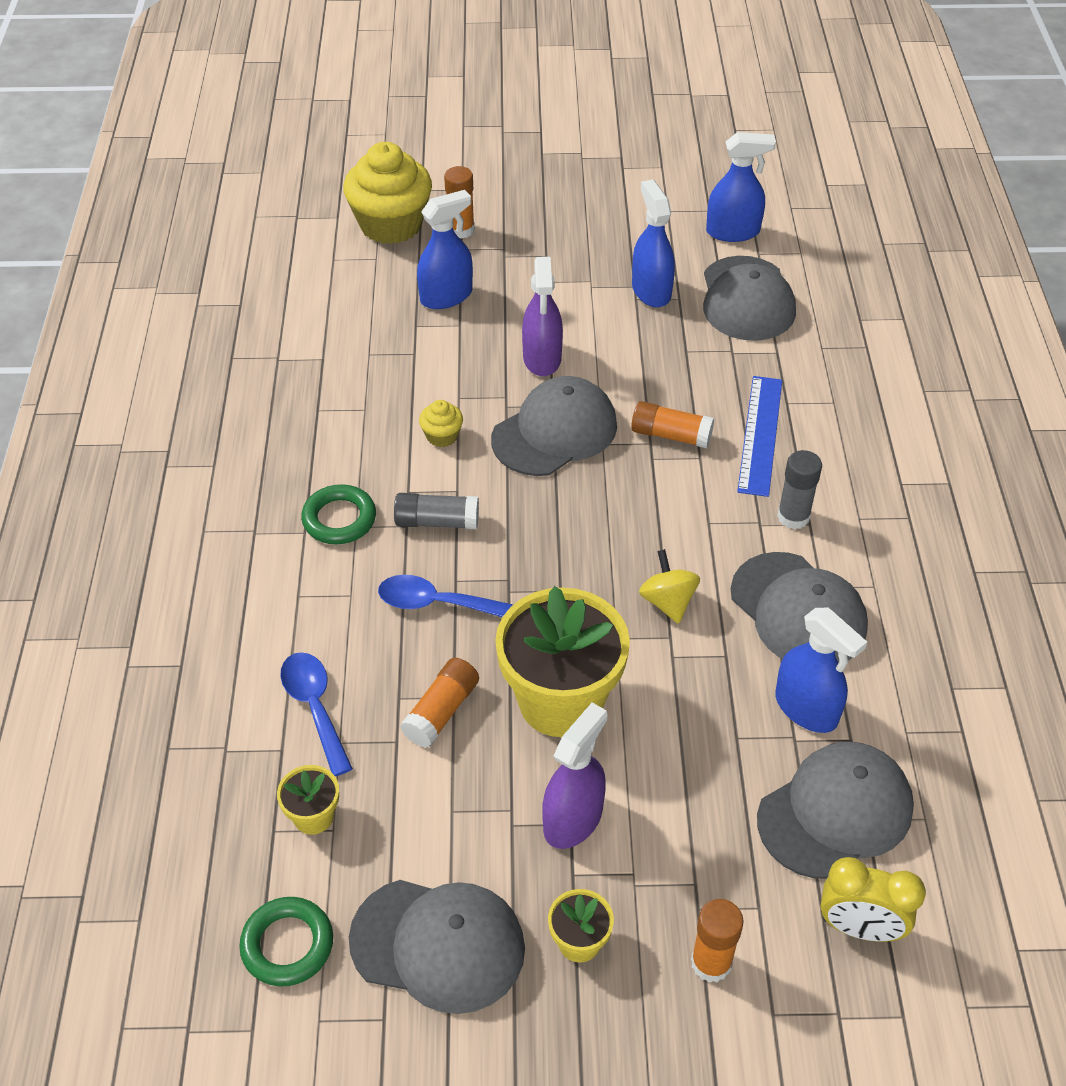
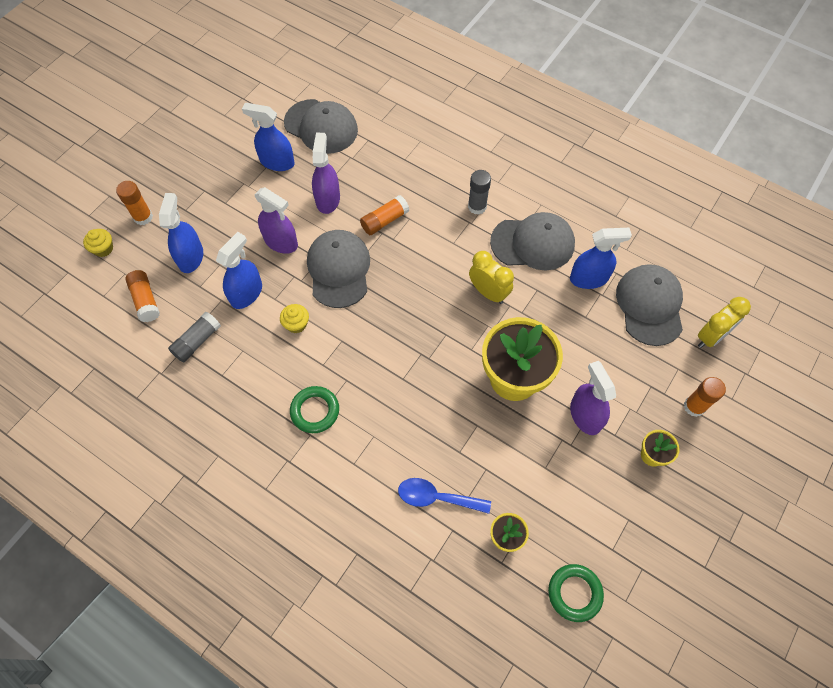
camera: 55 degrees left, 15 degrees up
yellow cupcake [343,142,432,244] -> yellow cupcake [83,229,113,257], size x0.44
grey cap [349,880,525,1014] -> none
blue spoon [378,575,513,617] -> none
grey glue stick [394,493,479,529] -> grey glue stick moved to [168,312,221,362]
orange glue stick [400,658,479,748] -> orange glue stick moved to [125,270,160,322]
yellow spinning top [639,549,700,624] -> yellow clock [469,251,514,304]
blue spray bottle [706,132,776,242] -> blue spray bottle moved to [216,232,262,309]
blue ruler [737,376,782,497] -> none
none -> purple spray bottle [312,133,340,214]

